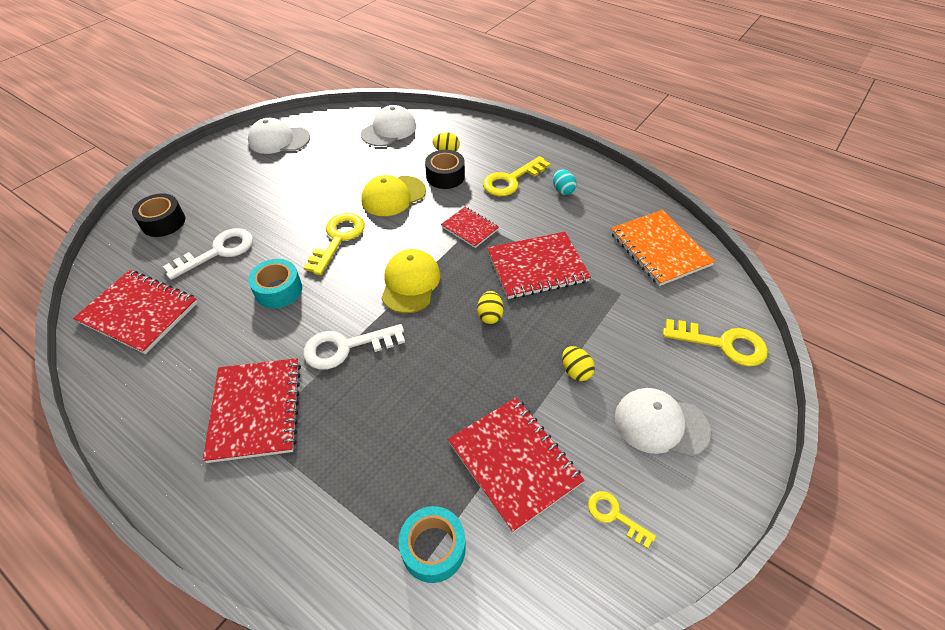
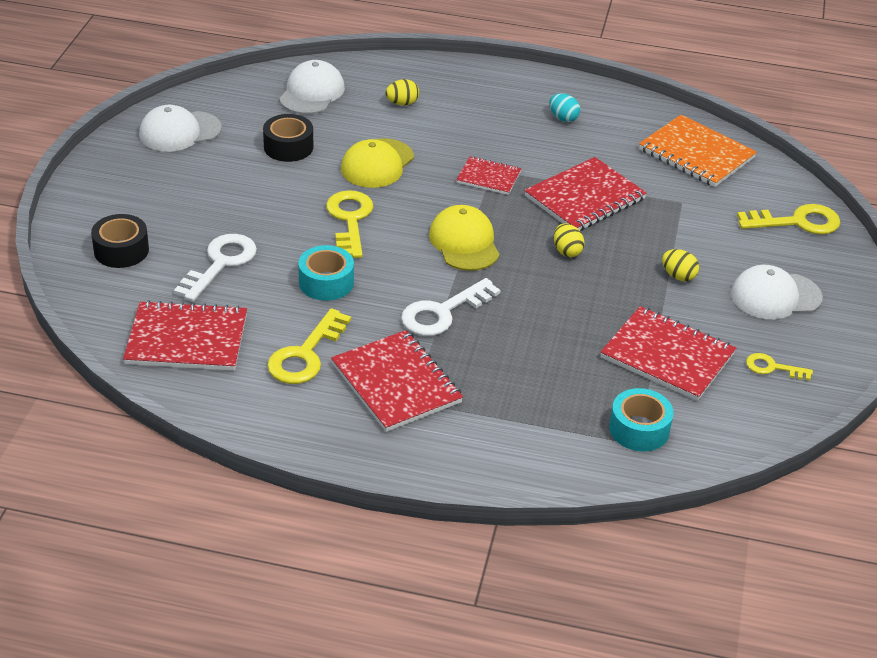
camera: 25 degrees left, 10 degrees down
black tape [425,150,465,189] -> black tape moved to [263,114,313,162]
yellow key [483,156,550,196] -> yellow key moved to [267,308,351,384]

